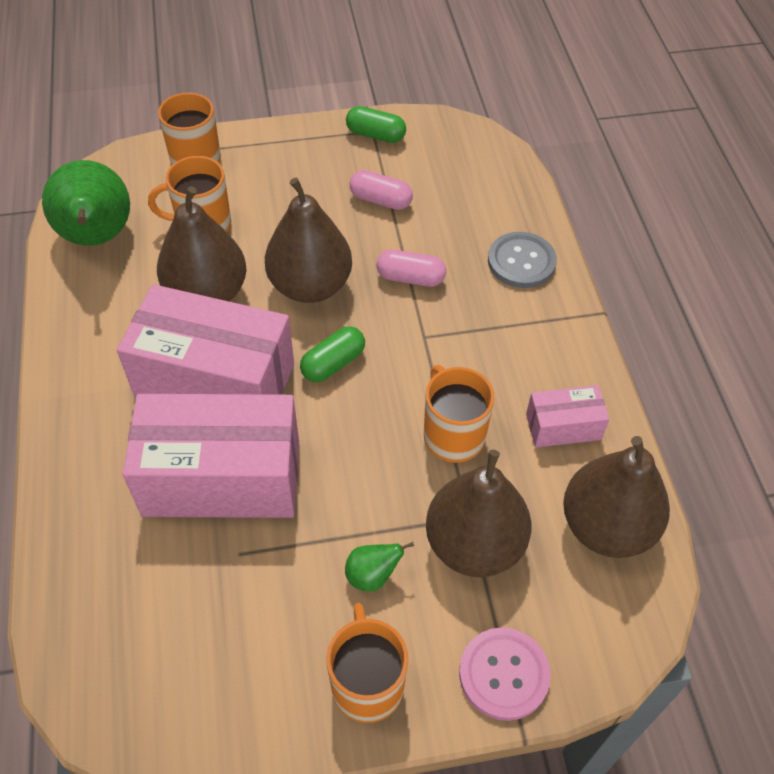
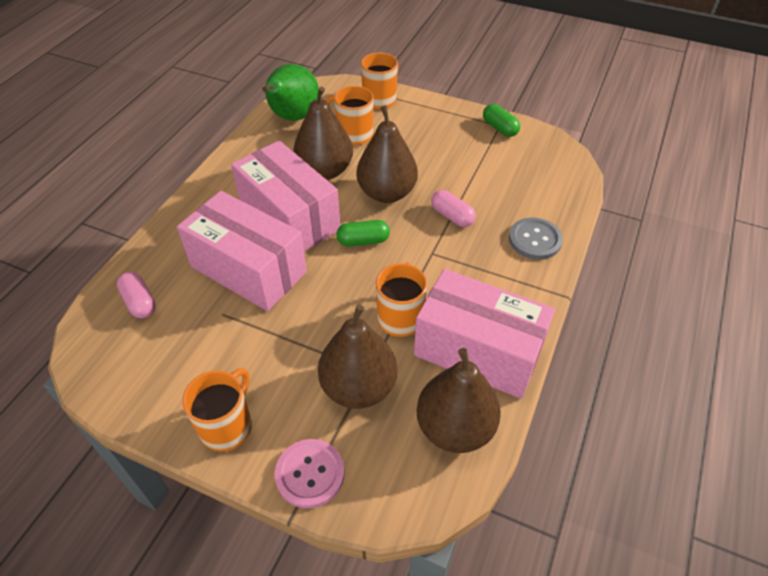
camera: 35 degrees right, 5 degrees down
green pear [345,542,414,591] -> none
pink capsule [349,170,413,210] -> pink capsule moved to [117,272,155,318]
pink box [526,385,610,448] -> pink box [414,269,555,399], size x2.11

